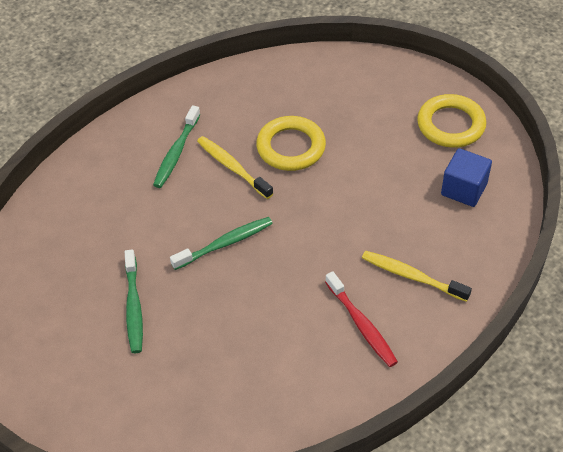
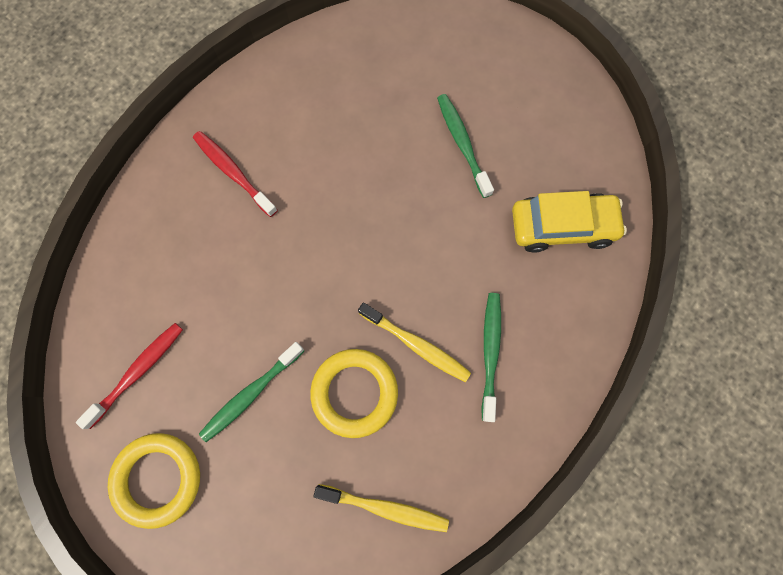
camera: 165 degrees right, 25 degrees up
green toothbrush [170,217,273,270] -> green toothbrush moved to [199,342,304,442]
yellow toothbrush [362,251,472,302] -> yellow toothbrush moved to [313,484,449,532]
blue cube [441,148,492,207] -> red toothbrush [76,323,183,429]
none -> yellow car [512,191,627,253]

